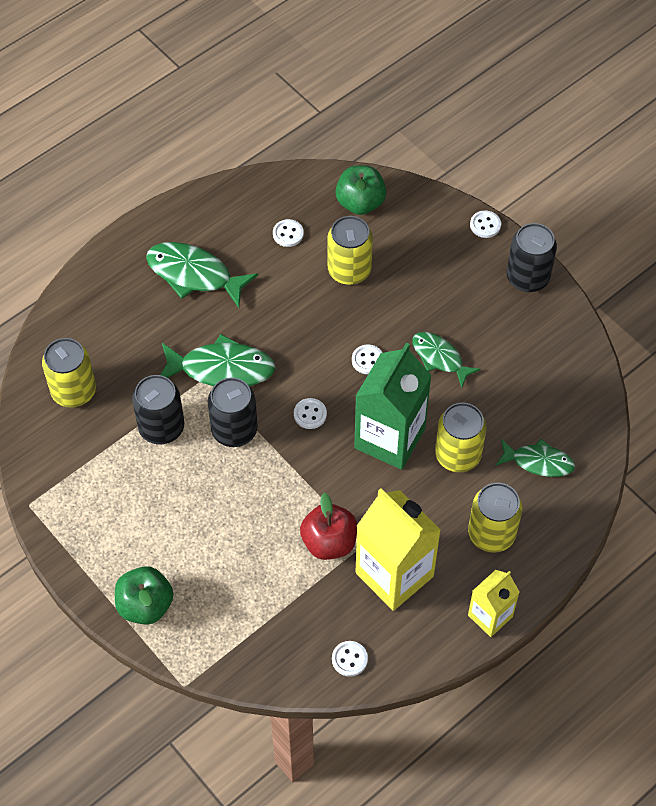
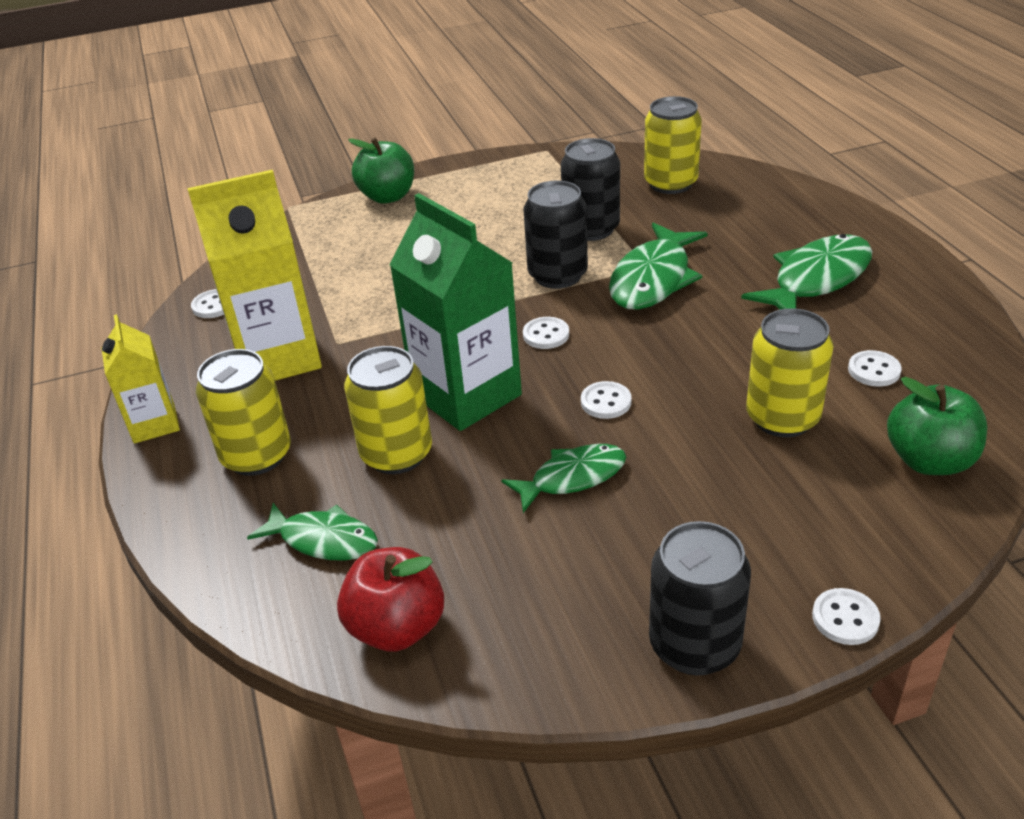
camera: 115 degrees right, 20 degrees down
red apple [300,492,357,560] -> red apple moved to [337,547,444,652]
green fish [496,439,575,477] -> green fish turned 105 degrees counterclockwise [247,503,378,561]

